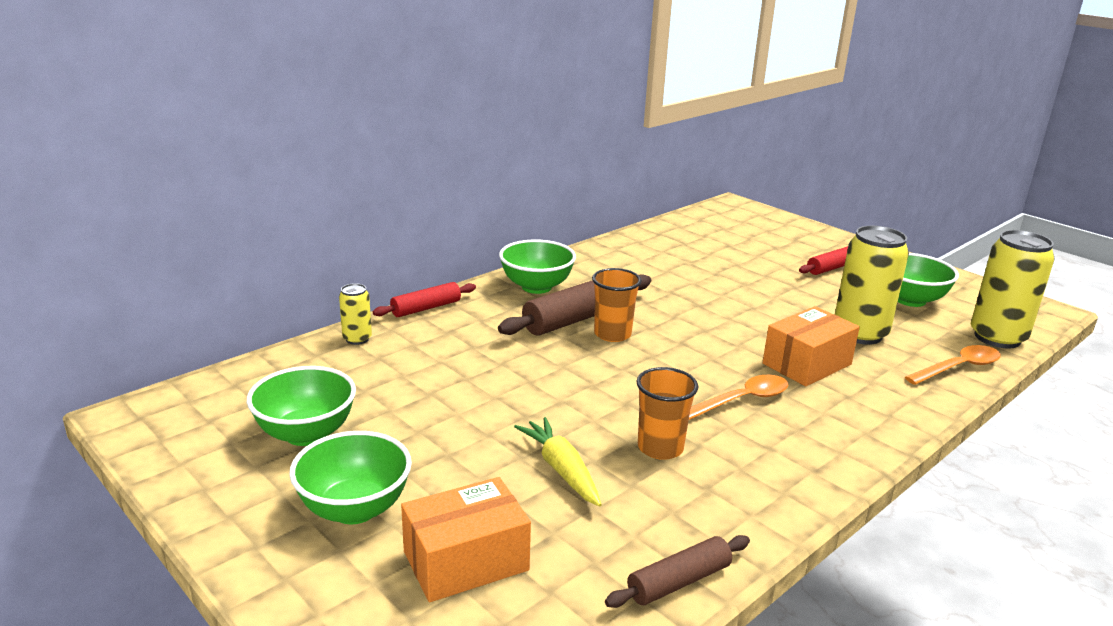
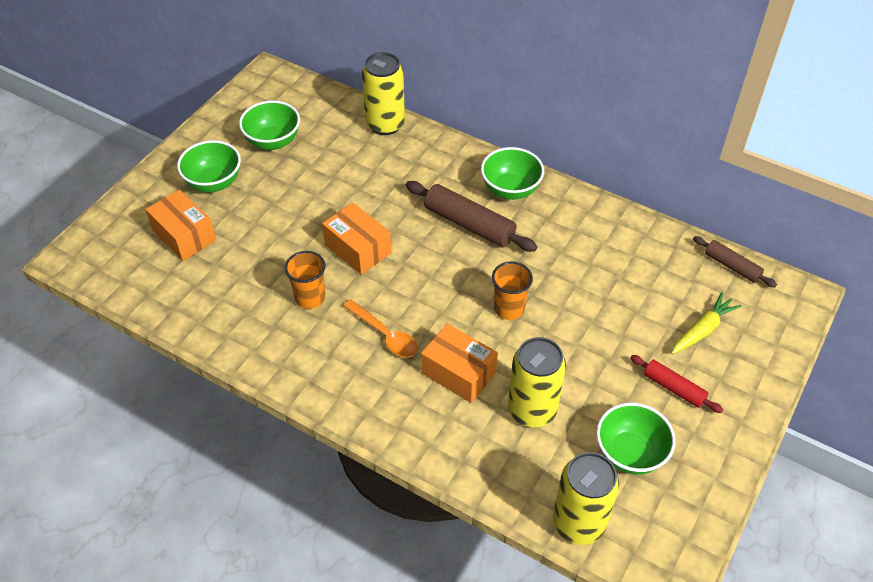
camera: 75 degrees right, 25 degrees up
yellow can [339,283,372,345] -> yellow can [362,52,405,135], size x2.01
red rolling pin [373,282,476,317] -> none
yellow carrot [514,417,602,506] -> yellow carrot moved to [671,293,741,354]
orange cup [592,268,642,342] -> orange cup moved to [492,261,533,320]
brown rolling pin [605,535,750,608] -> brown rolling pin moved to [693,236,777,287]
orange spoon [905,345,1001,385] -> none
none -> orange box [322,202,391,275]

